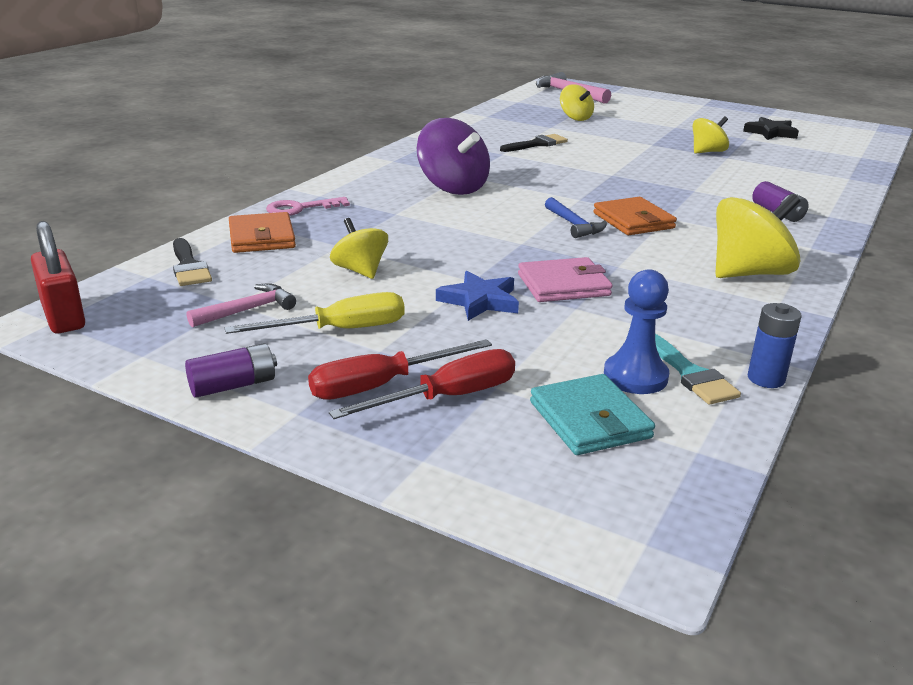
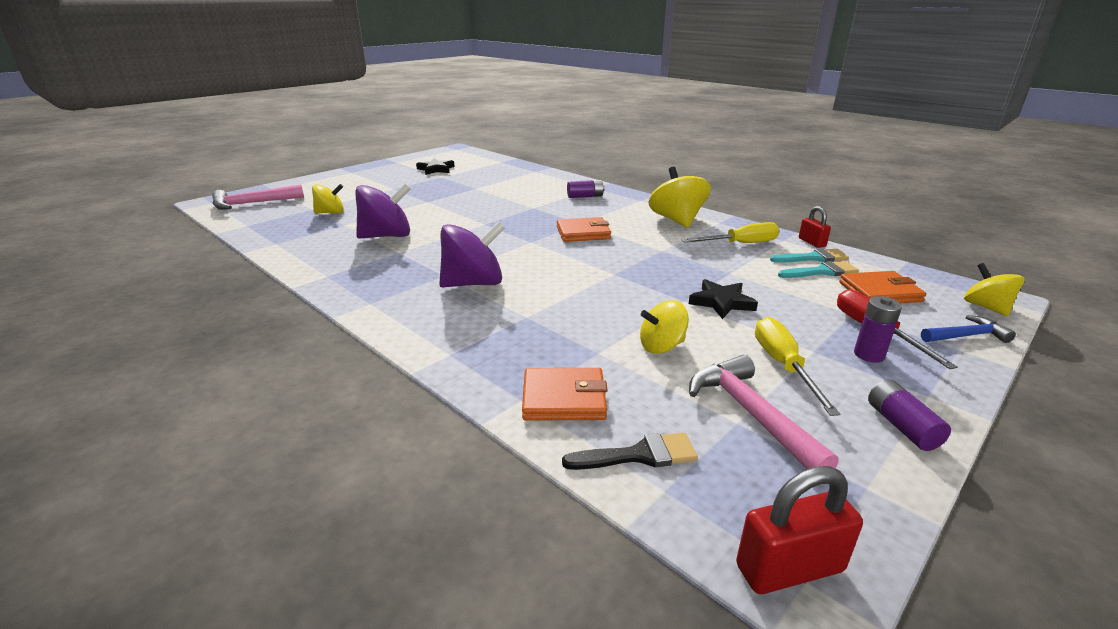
camera: 75 degrees left, 0 degrees up
pink hammer [187,283,296,327] -> pink hammer [689,355,839,469], size x1.58
pink key [266,197,350,216] -> none
red screwdriver [308,339,492,400] -> purple battery [854,296,902,363]
blue star [436,271,519,321] -> black star [689,279,758,319]
black brush [500,134,568,152] -> purple spinning top [355,183,411,239]
pink wallet [518,257,613,302] -> none
turquoise wallet [530,374,655,455] -> orange wallet [839,271,926,303]
blue hammer [545,197,607,238] -> blue hammer moved to [921,315,1016,343]
blue pawn [604,269,669,394] -> turquoise brush [778,261,859,278]
yellow spinning top [693,116,729,154] -> yellow spinning top moved to [964,263,1025,316]
blue battery [748,303,801,388] -> red padlock [799,206,831,248]
none -> yellow screwdriver [682,222,780,243]

